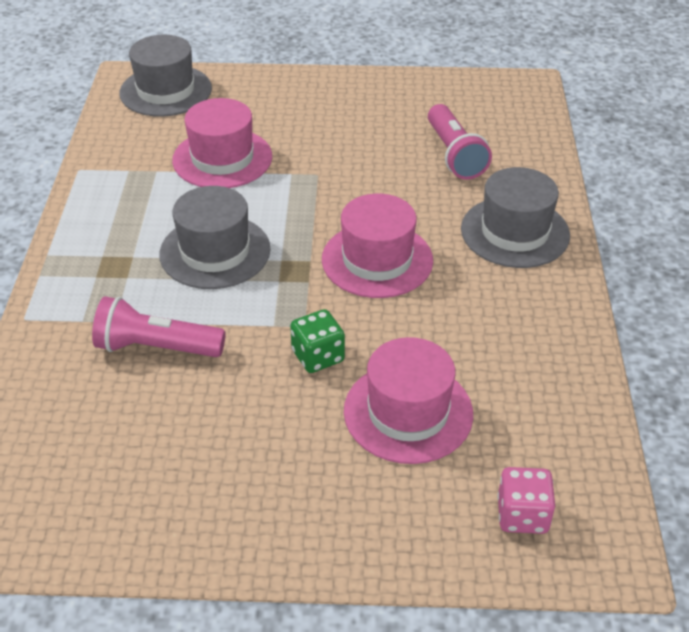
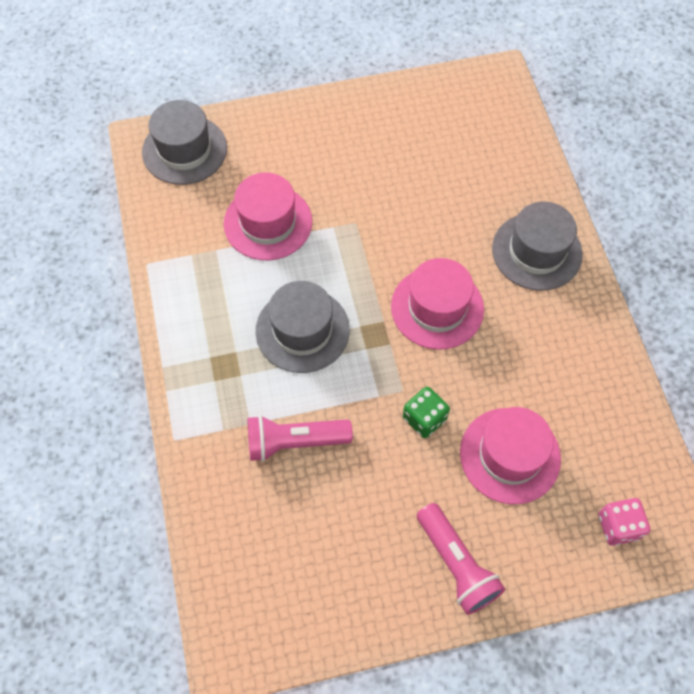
camera: 15 degrees left, 20 degrees up
pink flashlight [428,104,492,180] -> pink flashlight moved to [417,503,505,615]

